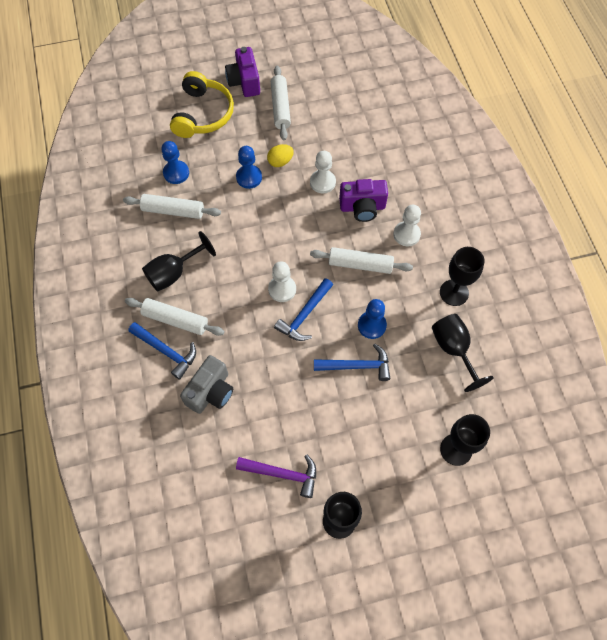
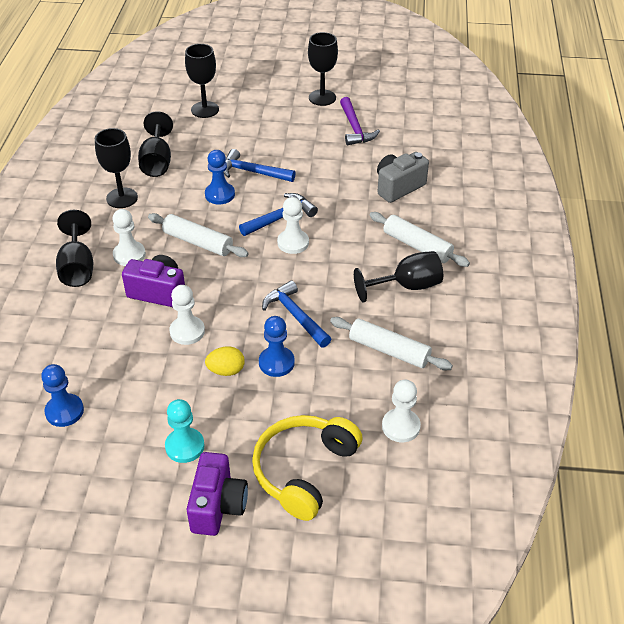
camera: 160 degrees left, 20 degrees down
blue hammer [128,322,196,380] -> blue hammer moved to [262,280,331,348]
blue pawn [161,141,189,184] -> blue pawn moved to [41,364,84,427]
purple hammer [236,455,316,498] -> purple hammer turned 135 degrees counterclockwise [340,97,380,145]
white rolling pin [271,66,291,140] -> turquoise pawn [165,399,205,463]
none -> black goblet [56,210,93,287]
none -> white pawn [382,379,421,442]

